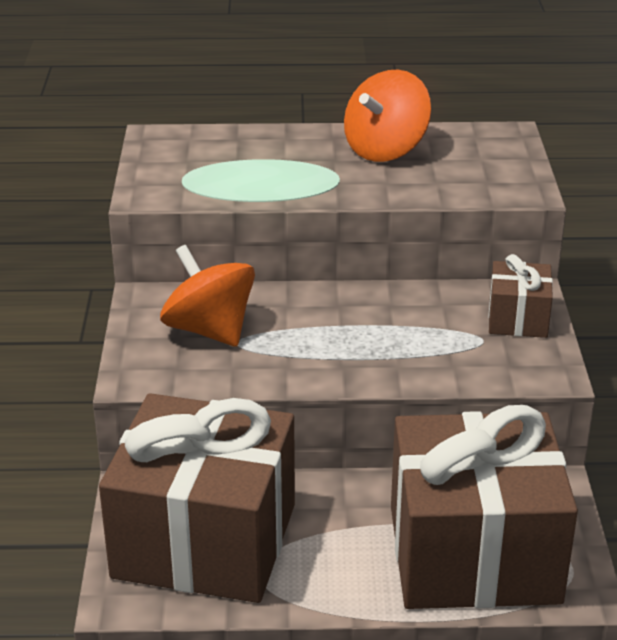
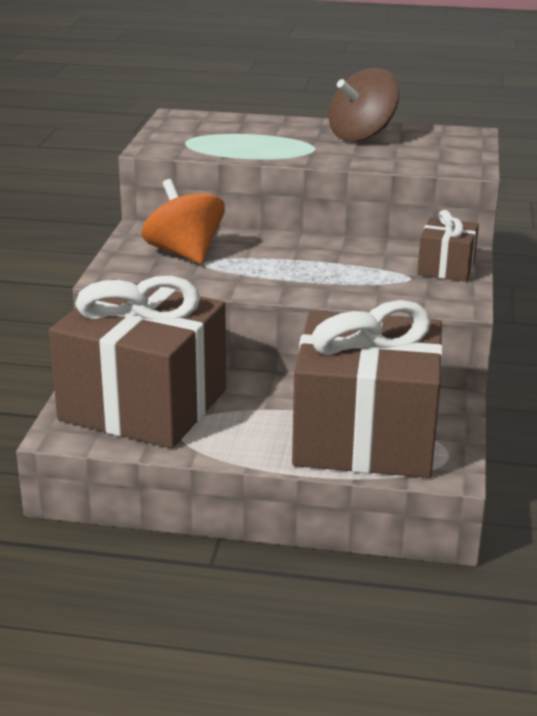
camera: 10 degrees right, 5 degrees down
orange spinning top [344,70,431,162] -> brown spinning top [328,68,399,142]

